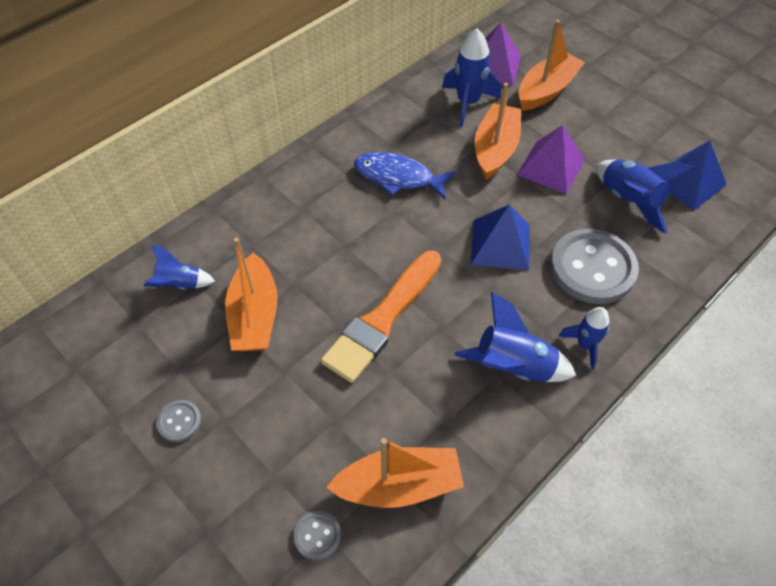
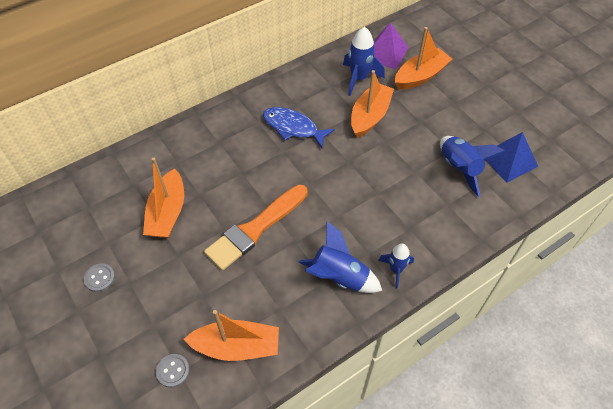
camera: 10 degrees right, 0 degrees up
blue rocket [144,244,215,290] -> none
blue pyramid [471,204,530,270] -> none
purple pyramid [517,125,585,194] -> none
grey button [550,229,639,304] -> none

